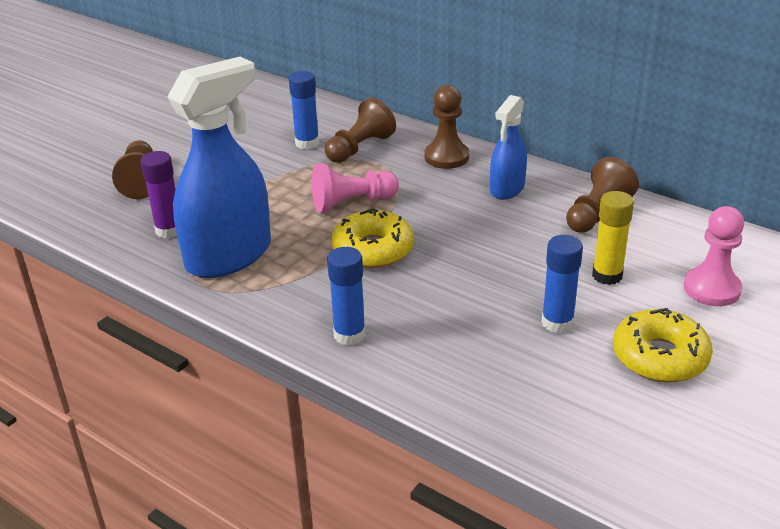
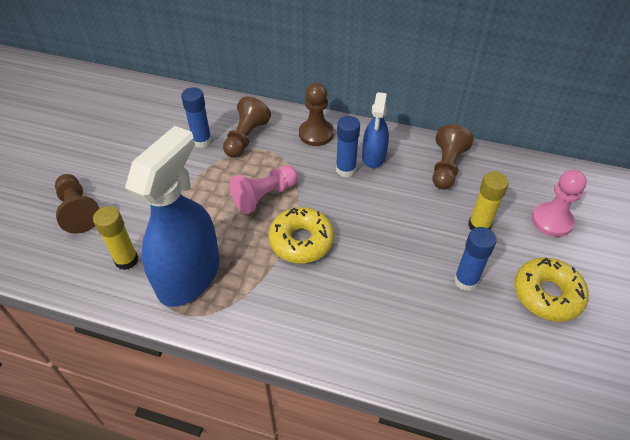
camera: 20 degrees left, 15 degrees up
purple glue stick [141,151,177,238] -> yellow glue stick [93,206,138,270]
blue glue stick [327,247,366,346] -> blue glue stick moved to [336,116,360,177]

